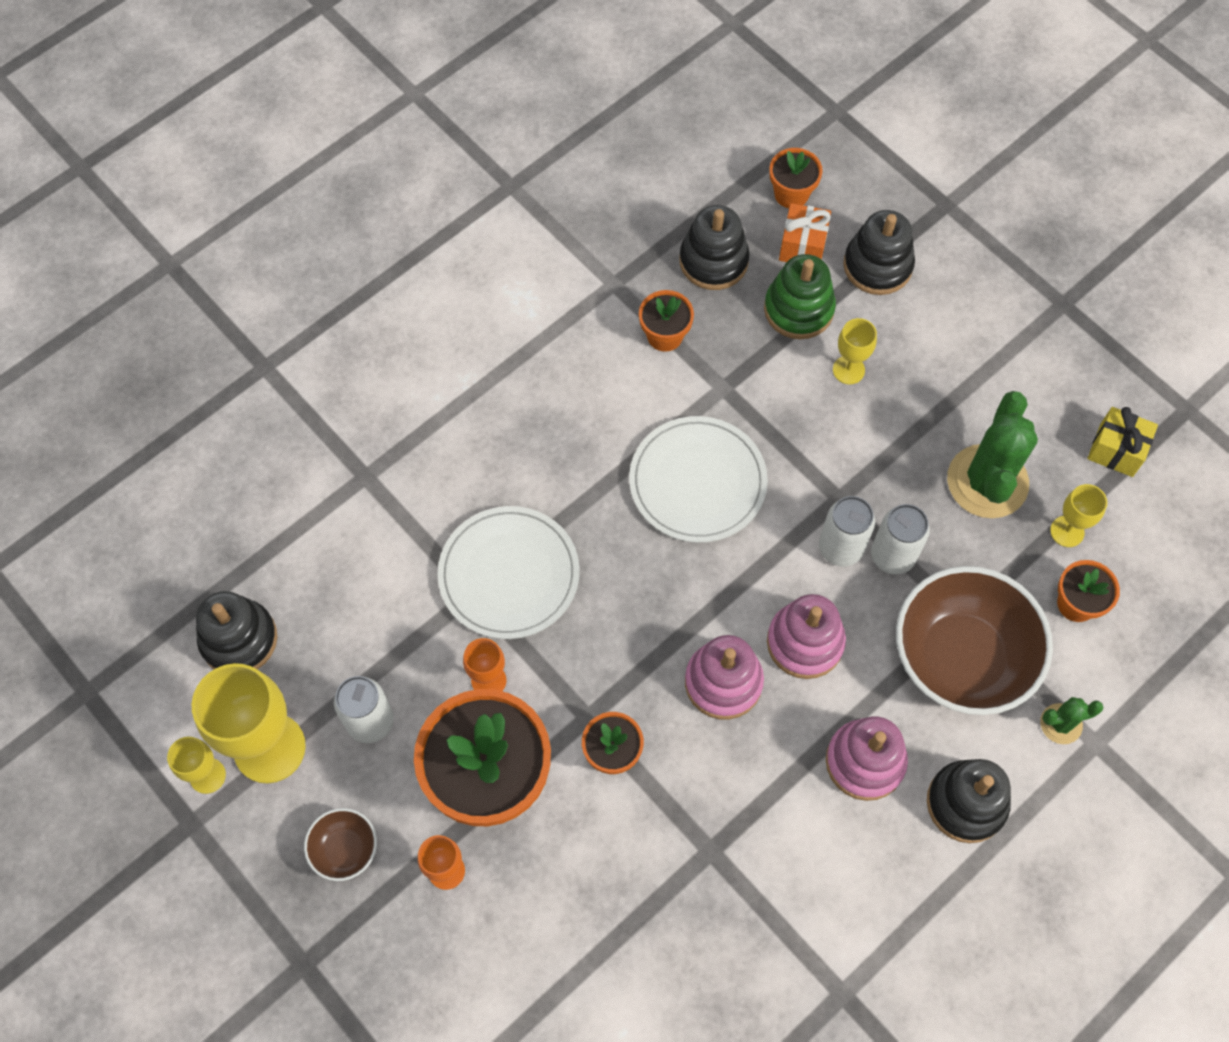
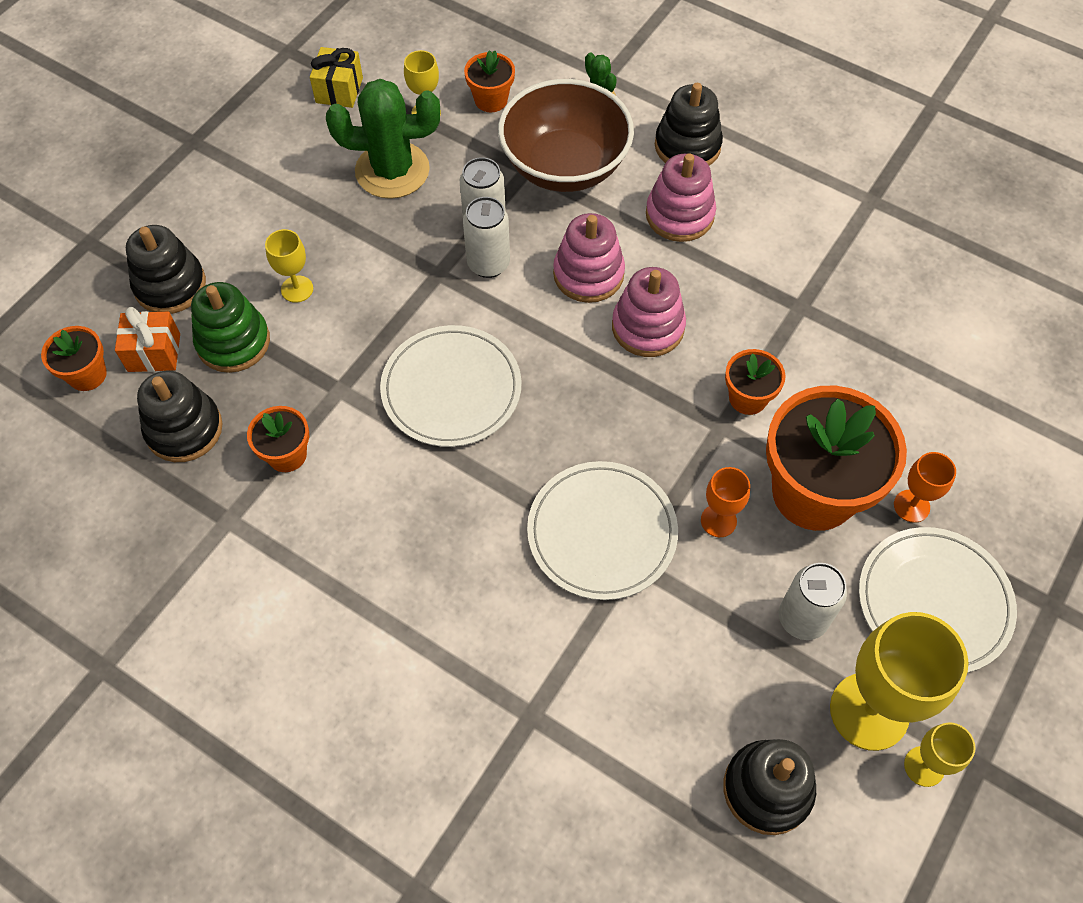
camera: 105 degrees left, 5 degrees down
brown bowl [304,808,377,881] -> white plate [859,527,1017,673]

